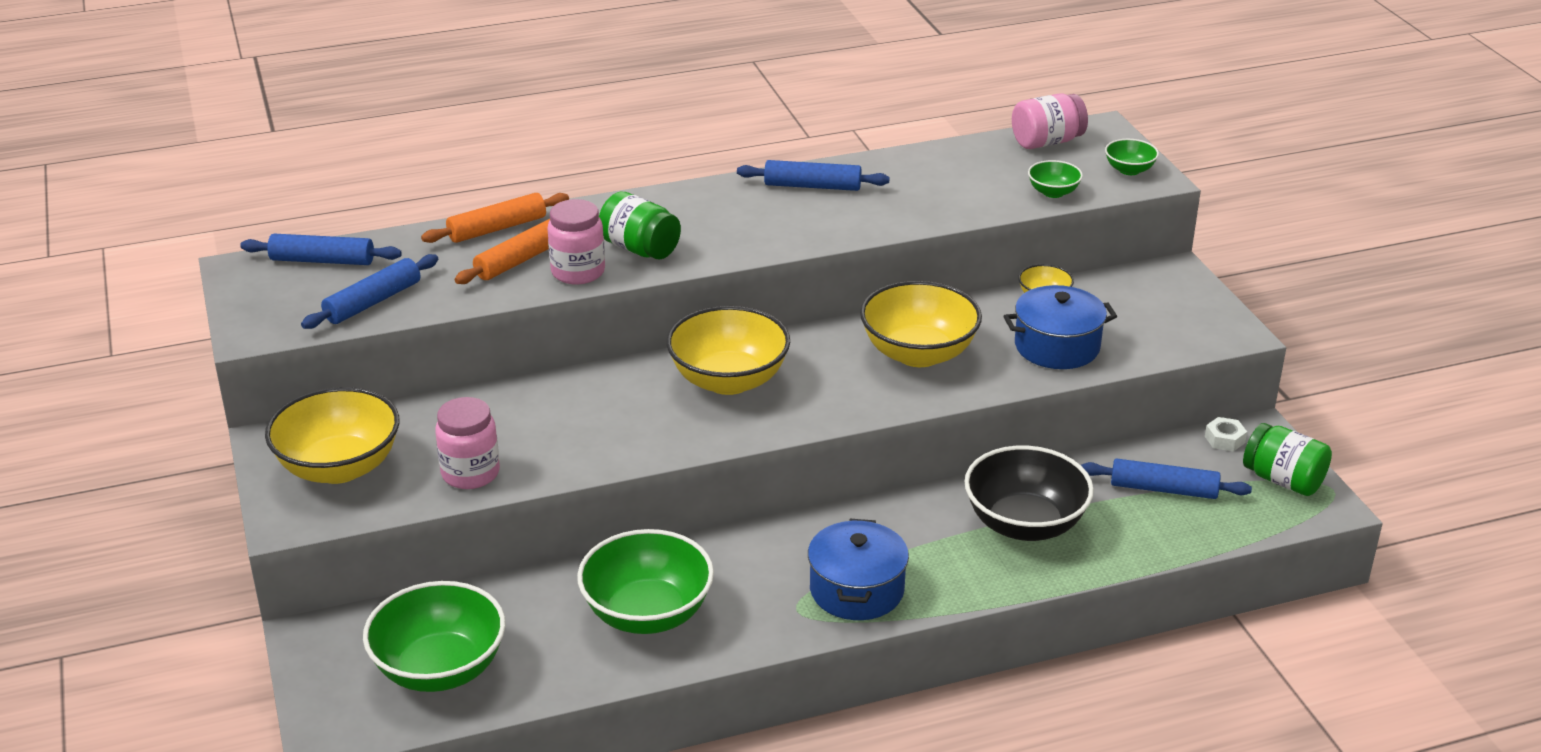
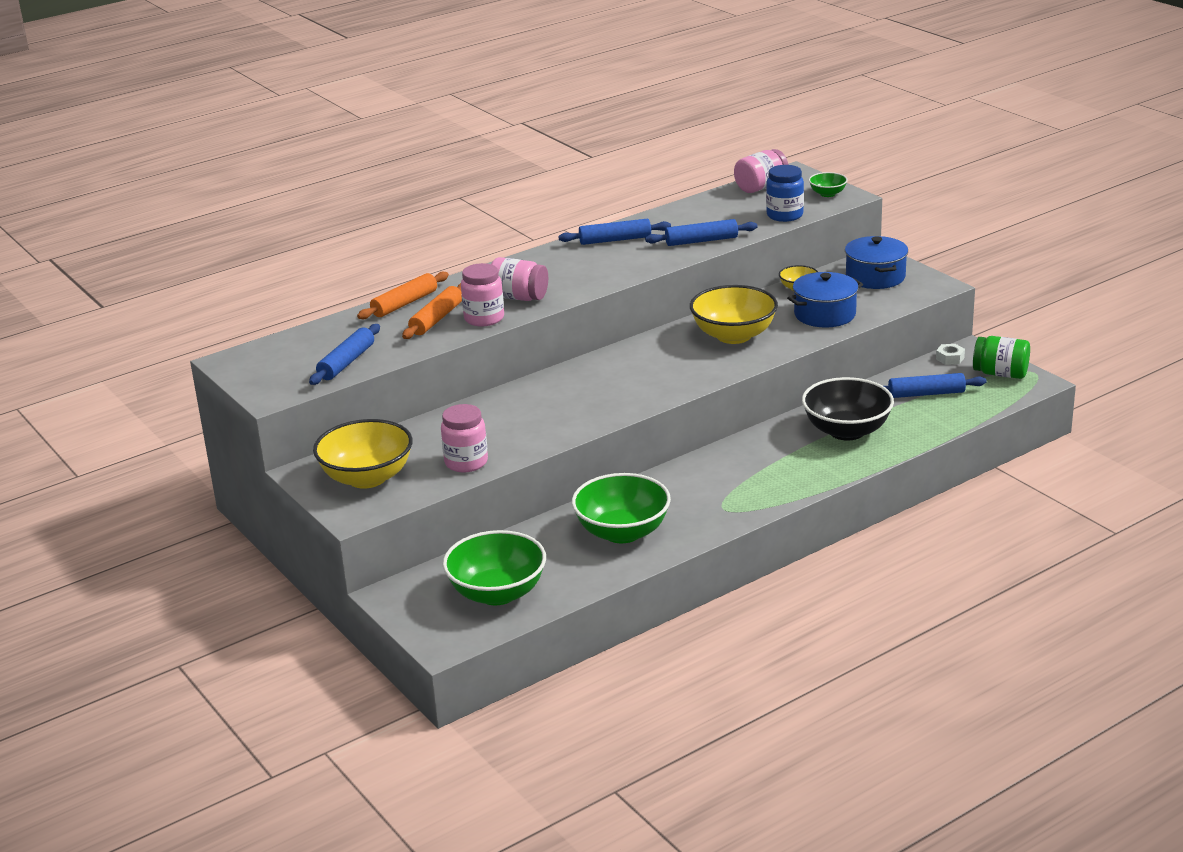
camera: 15 degrees left, 5 degrees down
blue rolling pin [240,234,402,265] -> blue rolling pin moved to [645,219,757,246]
green jar [599,192,681,259] -> pink jar [491,257,548,301]
yellow bowl [666,306,790,395] -> none
blue pot [808,519,909,620] -> blue pot moved to [845,236,908,289]
green bowl [1028,160,1083,198] -> blue jar [766,165,804,222]

